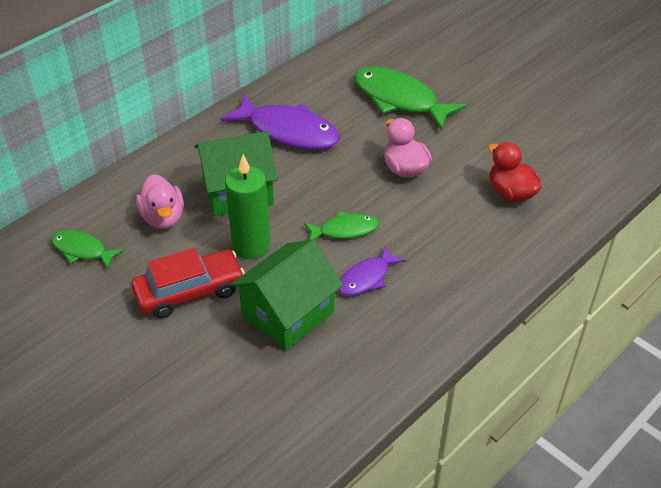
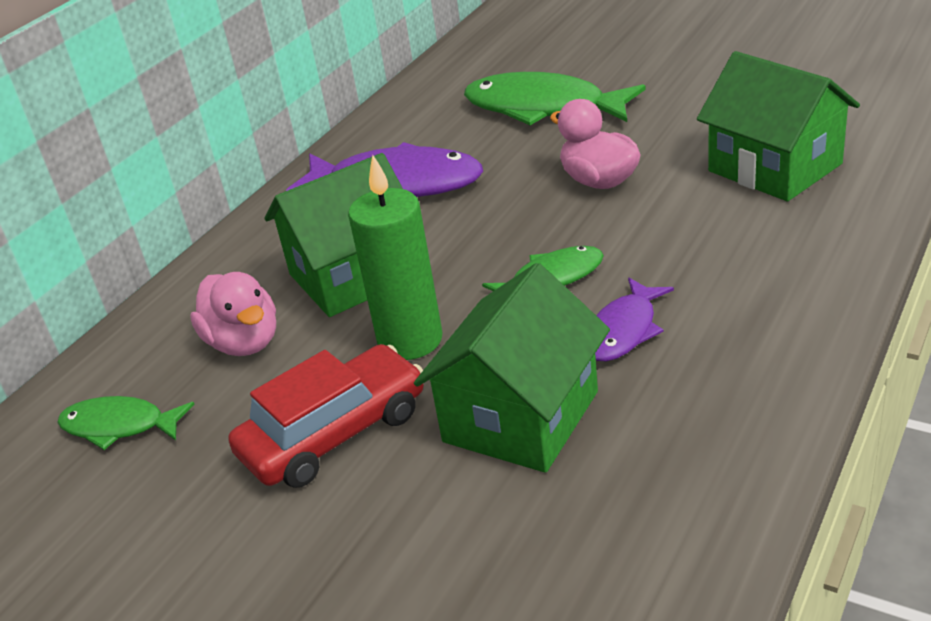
camera: 10 degrees left, 10 degrees down
red duck [488,142,542,202] -> green house [697,51,860,201]

